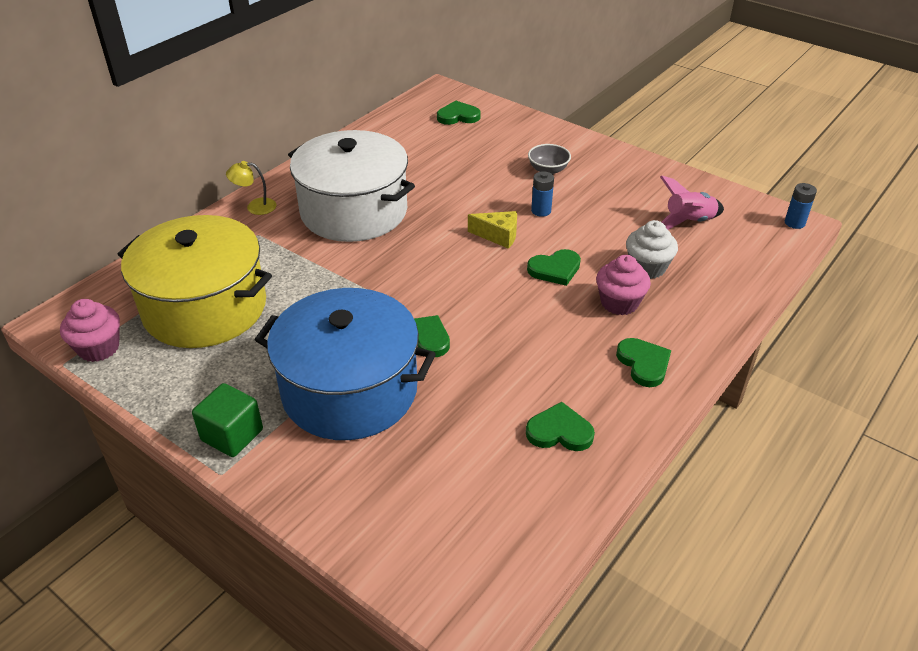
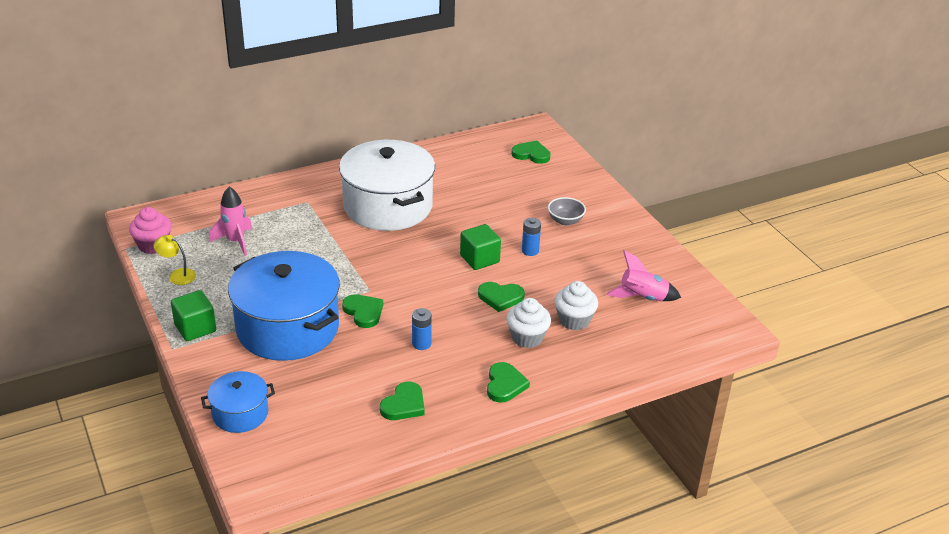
camera: 25 degrees right, 5 degrees down
yellow pot [117,215,272,348] -> pink rocket [210,187,252,256]
yellow lamp [226,161,276,215] -> yellow lamp moved to [154,235,196,285]
yellow cheese [468,211,517,249] -> green cube [460,224,501,270]
green heart [526,402,595,451] -> green heart turned 90 degrees clockwise [380,382,425,420]
pink cupcake [596,255,651,315] -> white cupcake [506,298,551,348]
blue battery [785,183,817,229] -> blue battery moved to [412,308,432,350]
none -> blue pot [201,371,275,433]

